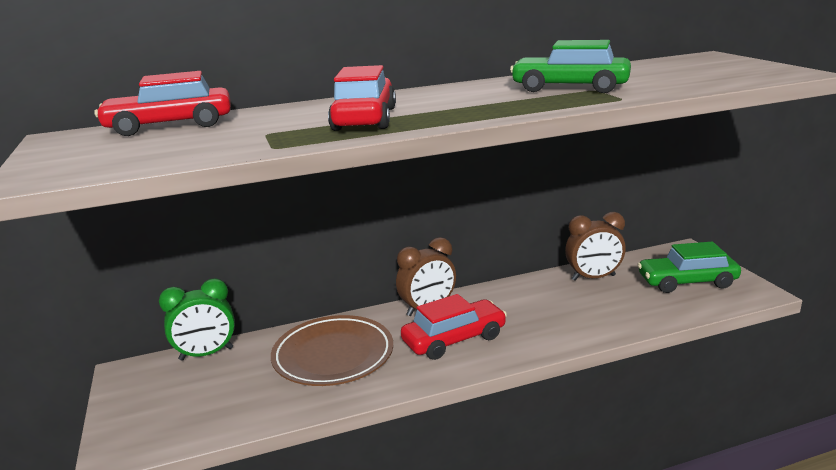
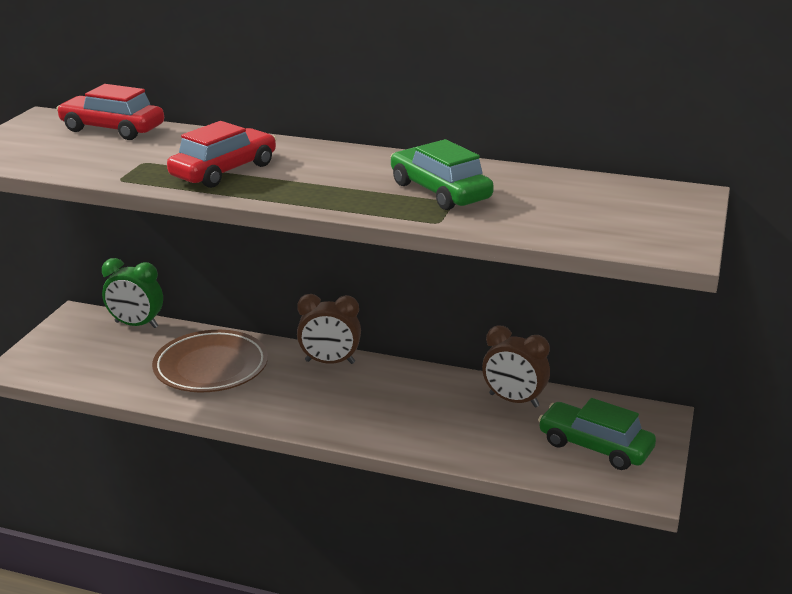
camera: 35 degrees right, 5 degrees up
red car [401,294,507,360] -> none

